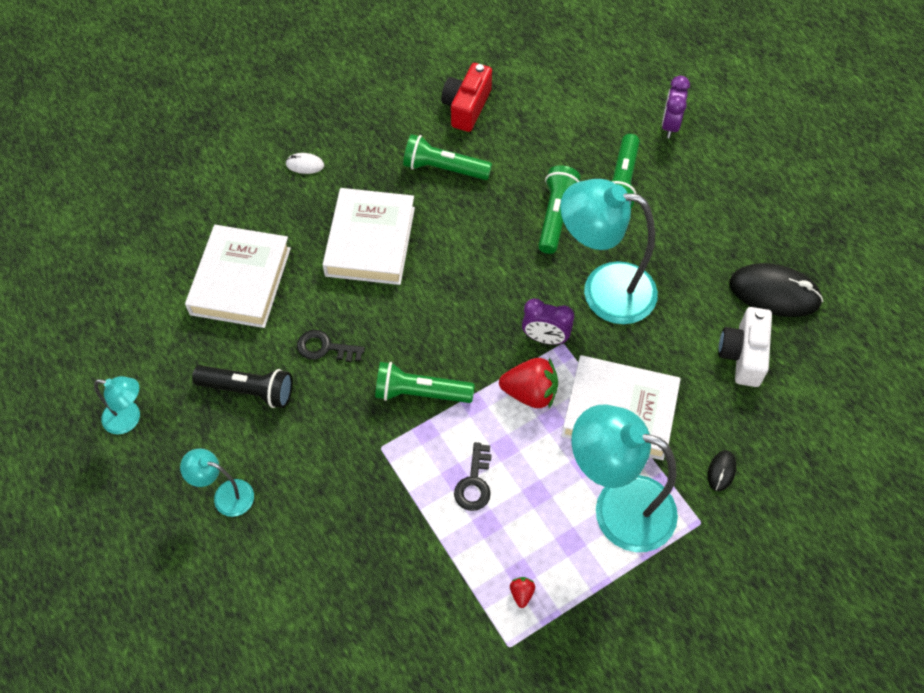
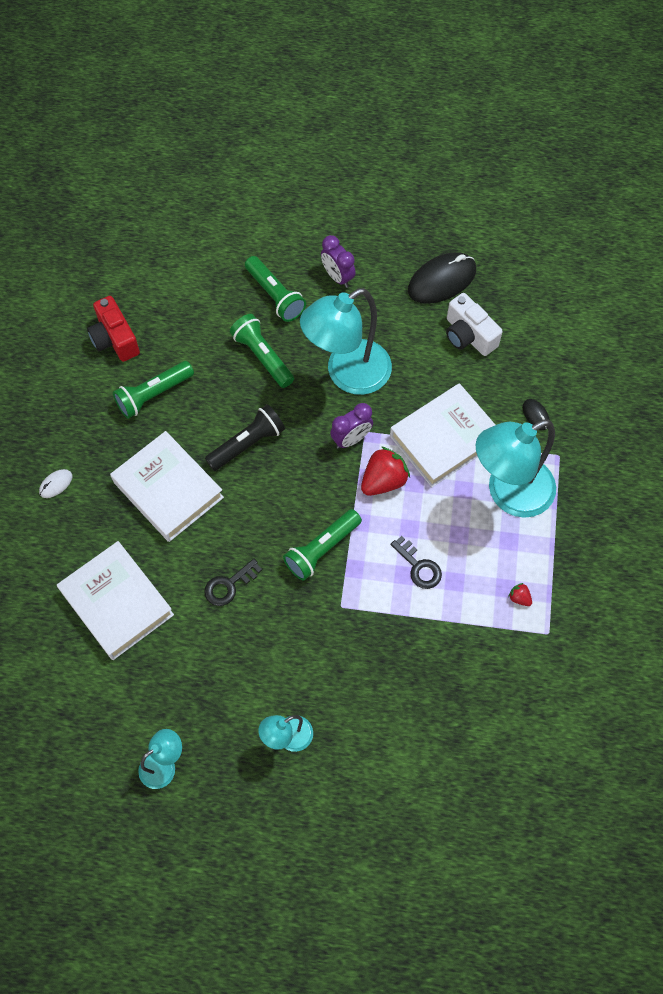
camera: 50 degrees left, 5 degrees up
black flashlight [192,365,293,408] -> black flashlight moved to [205,404,285,471]
purple clock [662,76,690,138] -> purple clock moved to [321,235,356,288]

